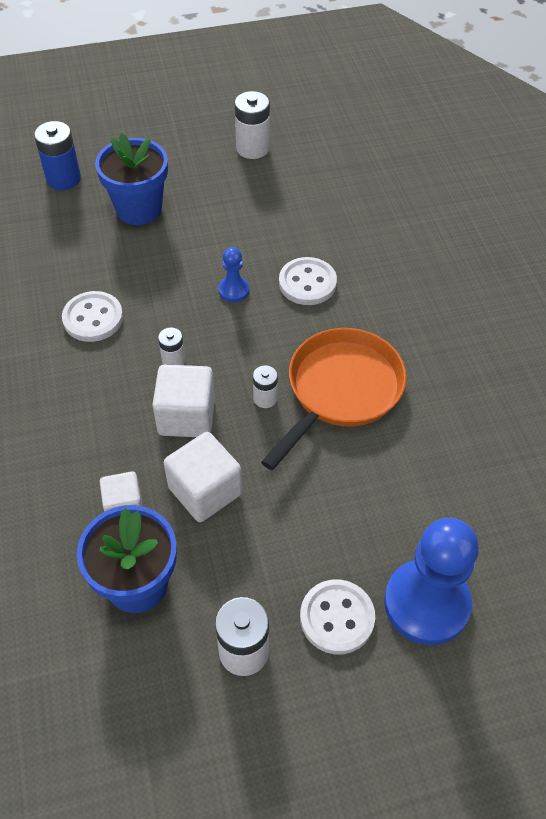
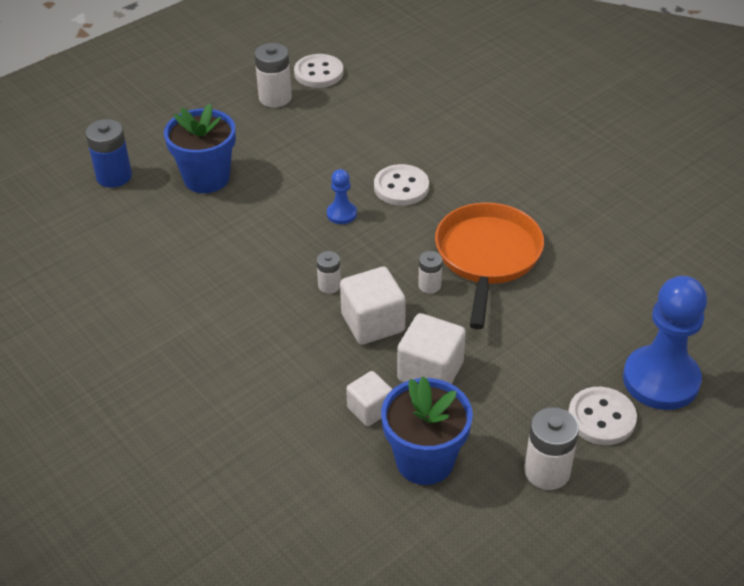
camera: 25 degrees left, 10 degrees down
white button [62,291,123,342] -> white button moved to [294,54,343,88]

